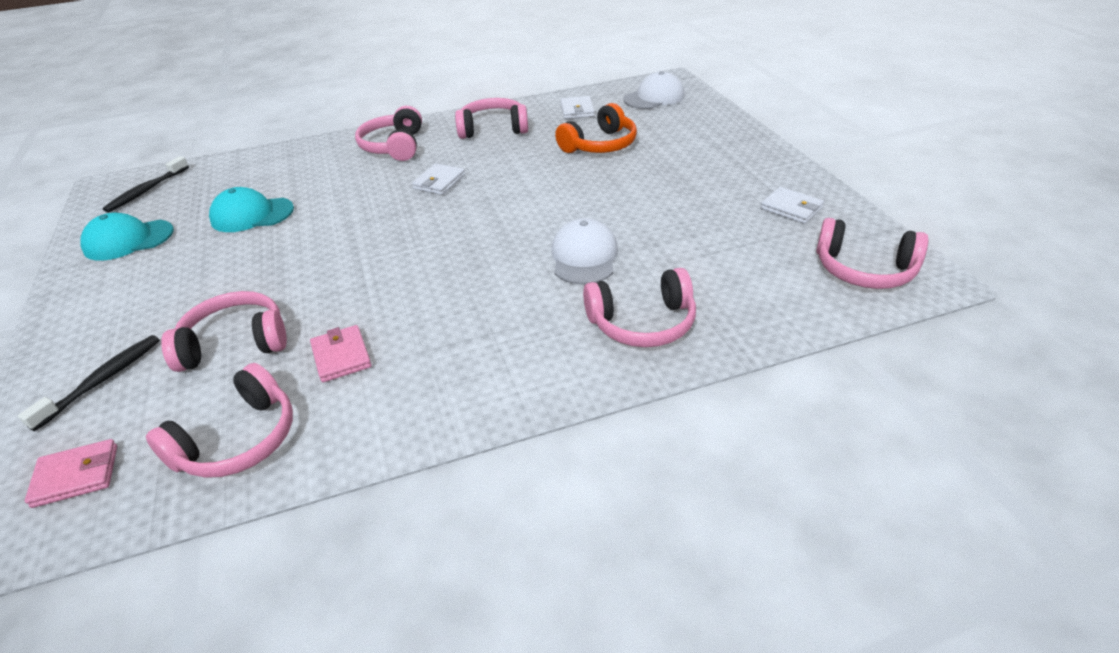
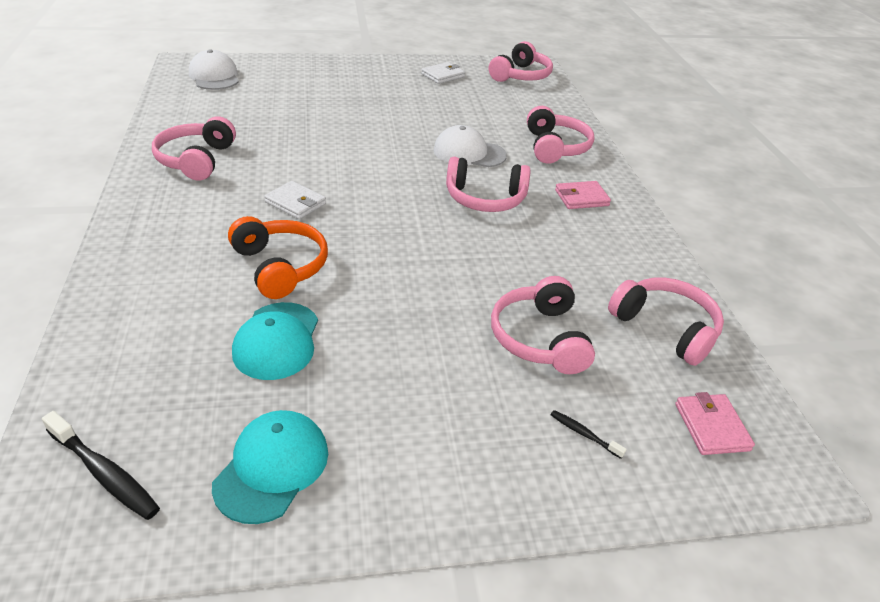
camera: 85 degrees left, 0 degrees up
black toothbrush [18,335,160,431] -> black toothbrush [551,410,627,459], size x0.54
turquoise cap [80,213,174,261] -> turquoise cap turned 150 degrees counterclockwise [212,410,328,524]
pink wallet [310,325,372,382] -> pink wallet moved to [555,181,611,209]
pink headphones [355,106,422,161] -> pink headphones moved to [446,157,531,212]
orange headphones [555,103,637,153] -> orange headphones moved to [228,216,328,299]
white wallet [560,96,595,119] -> none

